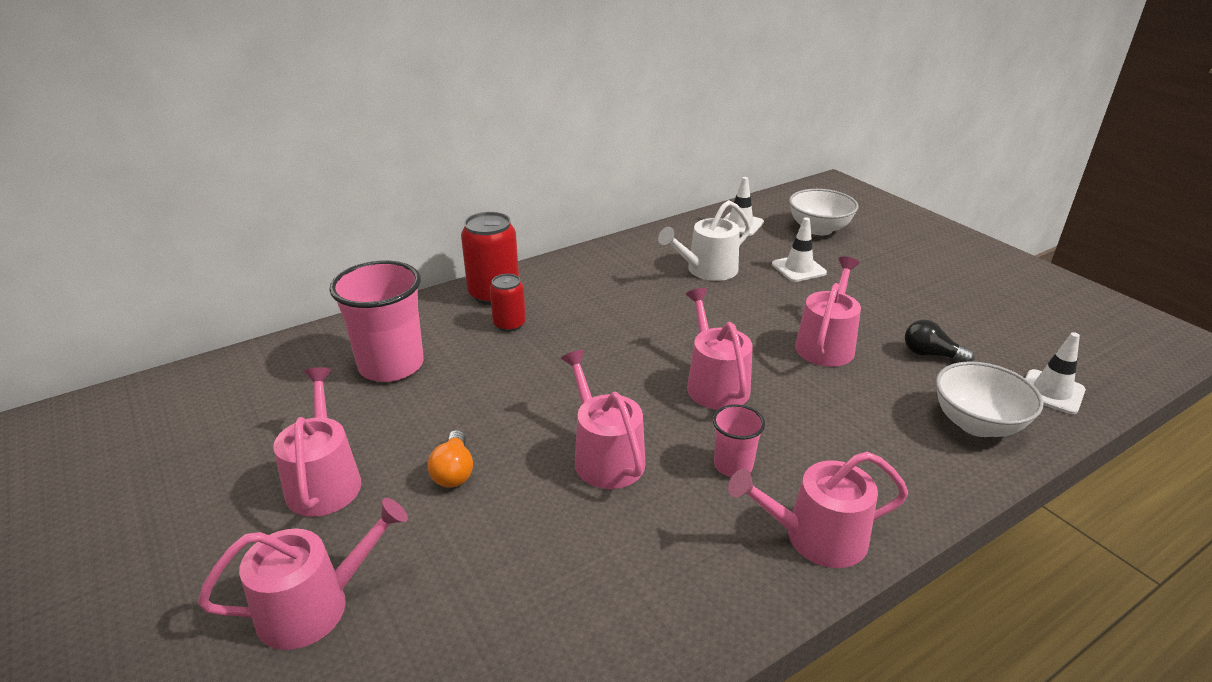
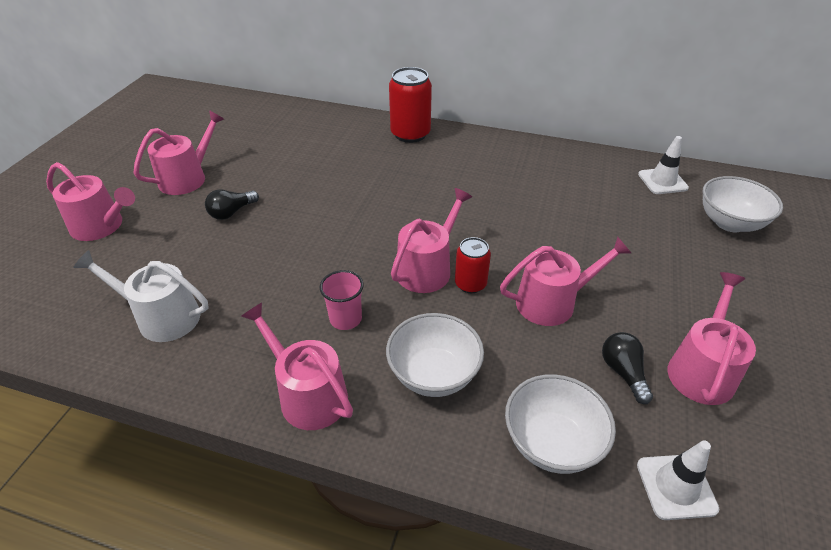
camera: 50 degrees right, 10 degrees up
pink cup [329,260,424,382] -> none
orange light bulb [427,430,473,488] -> black light bulb [205,189,259,220]
red can [490,274,526,332] -> red can moved to [455,237,491,293]
pink watering can [561,350,645,489] -> pink watering can moved to [668,272,756,405]
white watering can [658,200,751,281] -> white watering can moved to [73,250,209,342]
white traffic cone [772,217,827,282] -> none
none -> white bowl [386,313,484,397]

